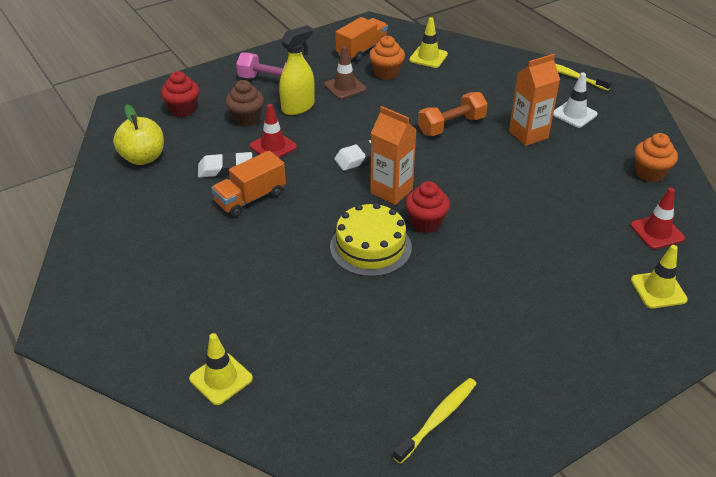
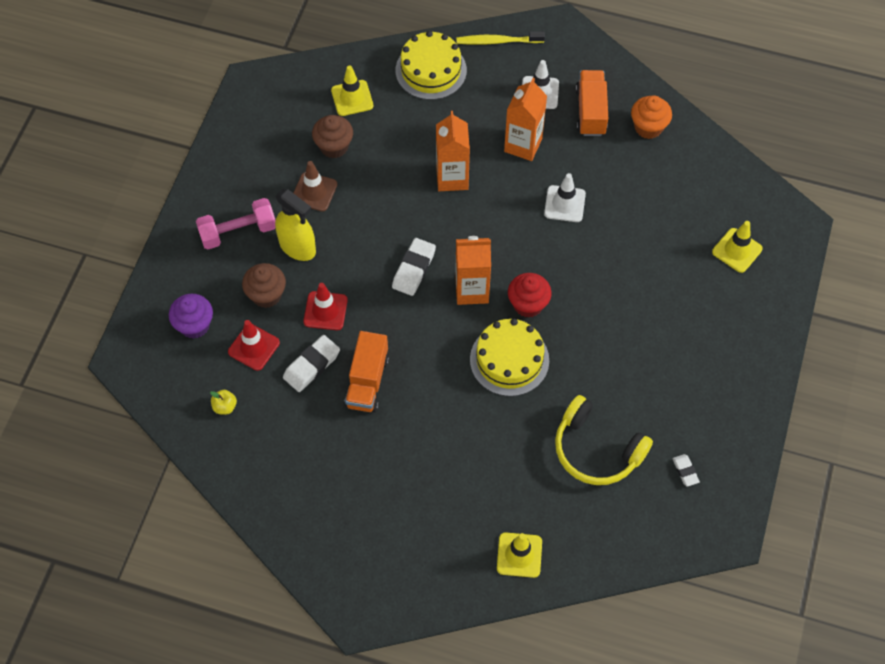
camera: 40 degrees left, 20 degrees up
yellow apple [113,104,164,165] -> yellow apple [210,390,237,415], size x0.47
red cupcake [161,71,199,117] -> purple cupcake [169,294,213,339]
yellow spray bottle [279,25,315,115] -> yellow spray bottle turned 120 degrees clockwise [275,189,316,261]
orange truck [335,17,388,62] -> orange truck moved to [576,70,608,136]
orange cupcake [369,36,405,80] -> brown cupcake [312,115,353,158]
yellow toothbrush [393,378,477,464] -> white eraser [673,454,700,486]
orange dumbbell [418,92,488,136] -> orange carton [436,111,470,191]
red traffic cone [630,188,685,249] -> red traffic cone moved to [228,320,280,371]
none -> yellow cake [396,31,467,100]
none -> white traffic cone [544,173,586,222]
none -> yellow headphones [555,395,653,485]

